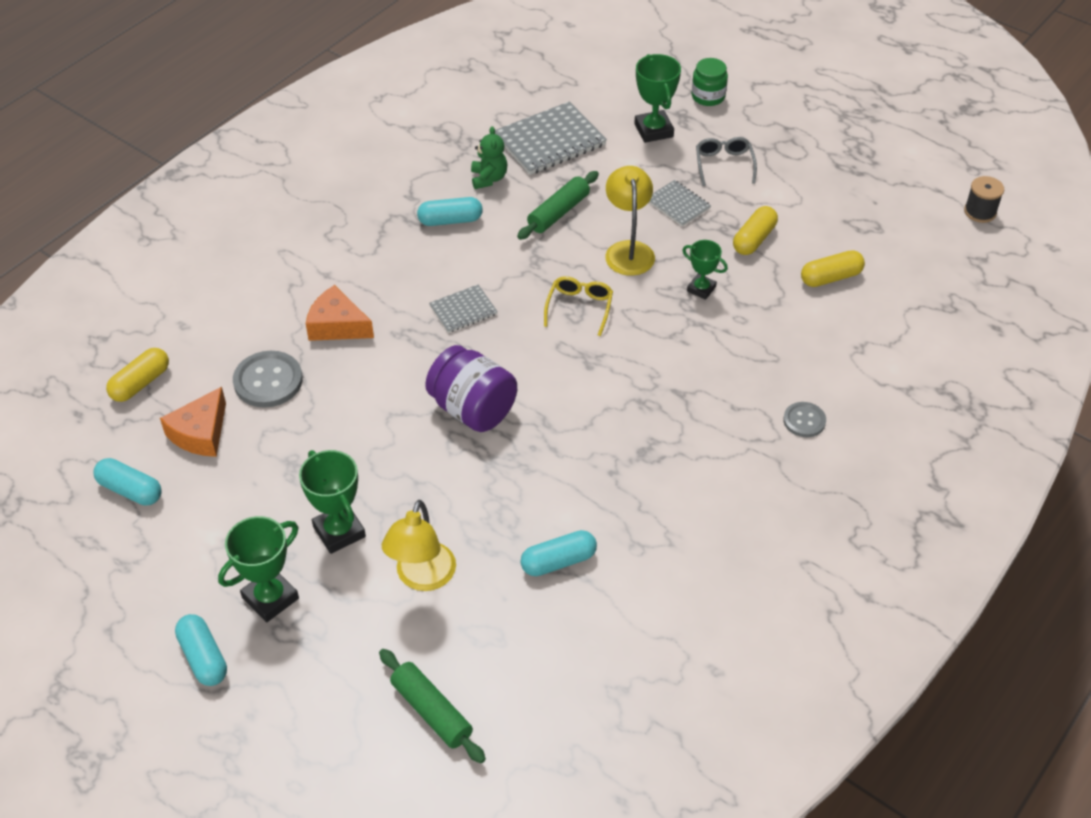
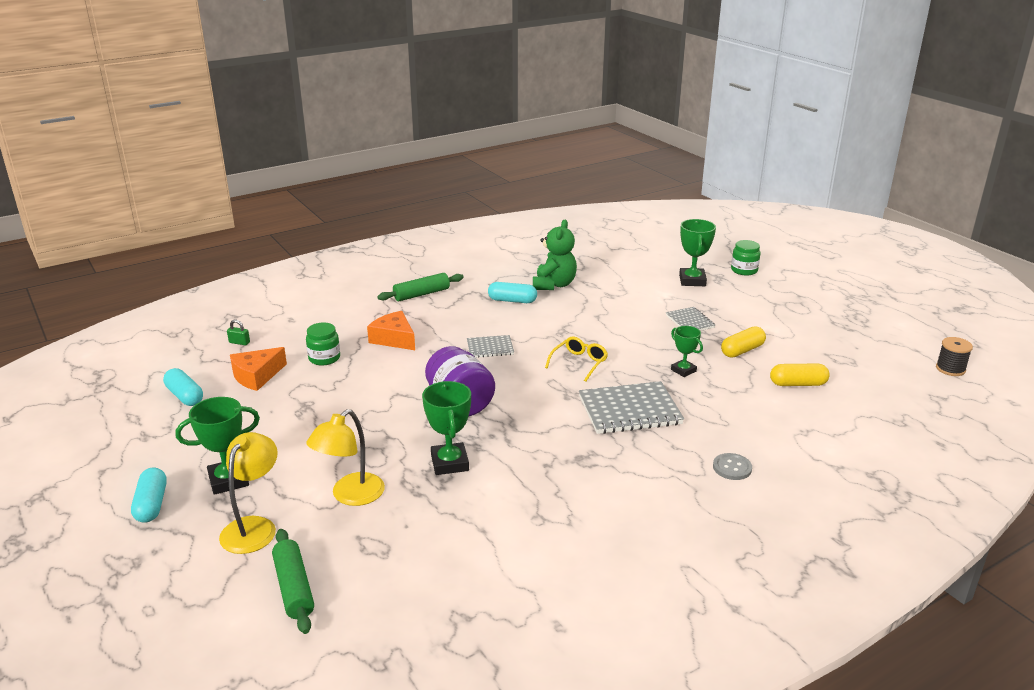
camera: 20 degrees right, 20 degrees down
yellow capsule [106,348,169,402] -> green padlock [227,320,250,345]
grey button [233,351,303,408] -> green jar [306,323,340,366]
green trophy [299,450,366,554] -> green trophy moved to [422,381,471,475]
green teddy bear [471,126,508,189] -> green teddy bear [533,220,577,290], size x1.53
grey notebook [495,101,607,175] -> grey notebook moved to [579,381,684,434]
green rolling pin [517,171,599,240] -> green rolling pin moved to [377,273,464,301]
turquoise capsule [521,530,597,576] -> none
yellow lamp [605,166,655,276] -> yellow lamp moved to [219,432,278,554]
grey glasses [696,137,757,186] -> none

